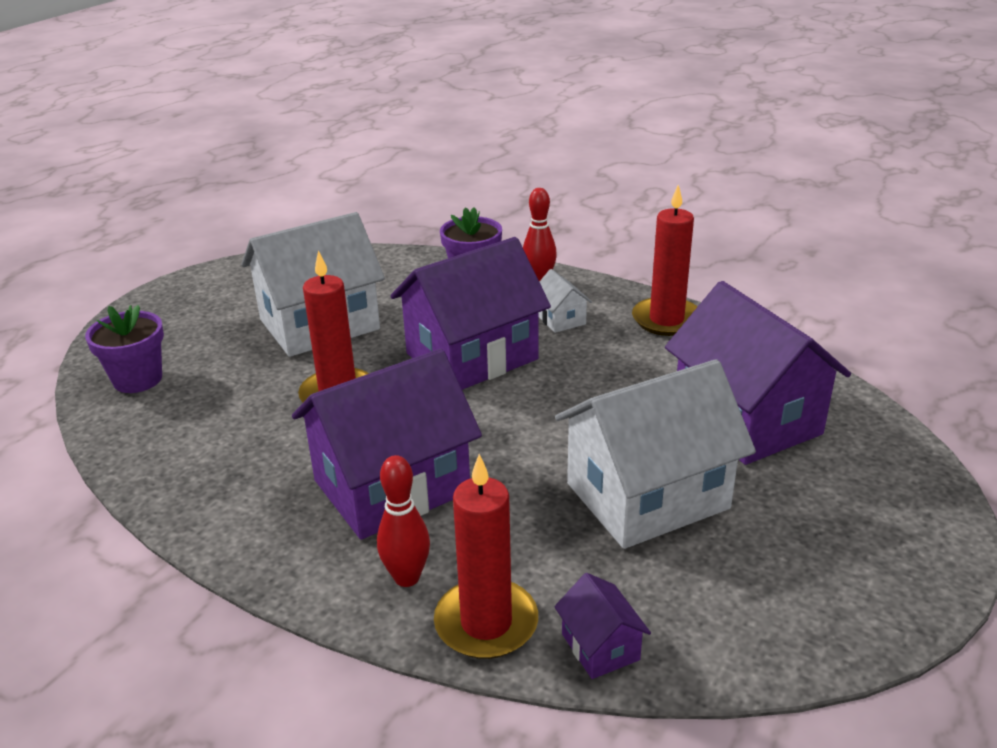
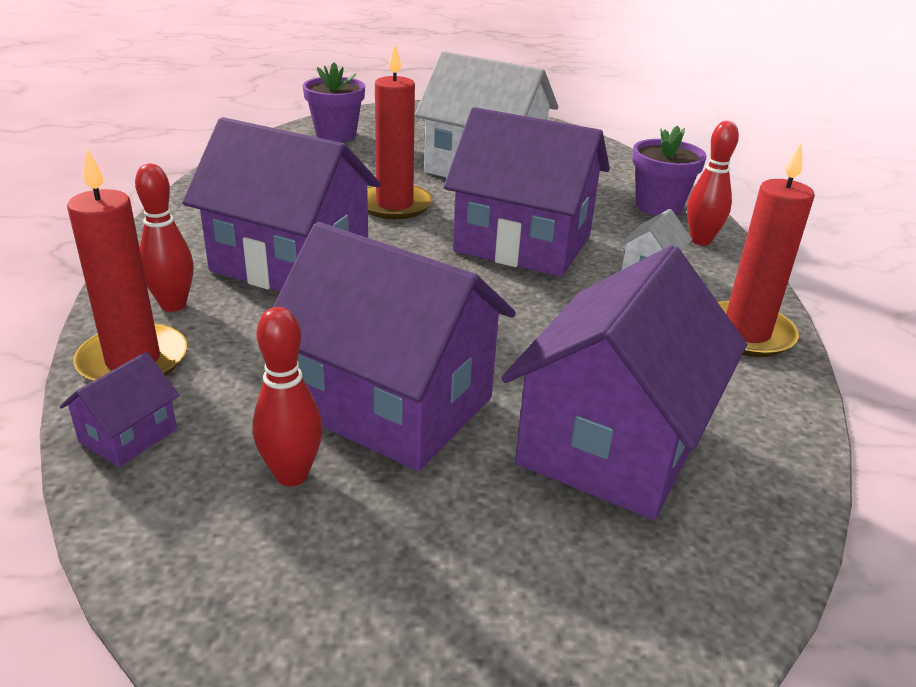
camera: 55 degrees right, 0 degrees up
white house [555,359,756,549] -> purple house [273,222,516,471]
none -> red bowling pin [253,307,322,486]

